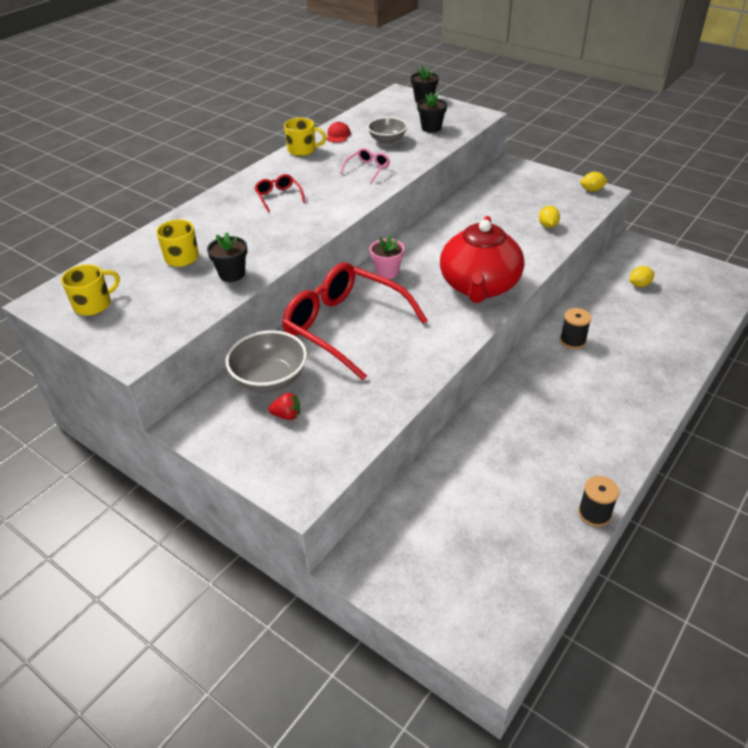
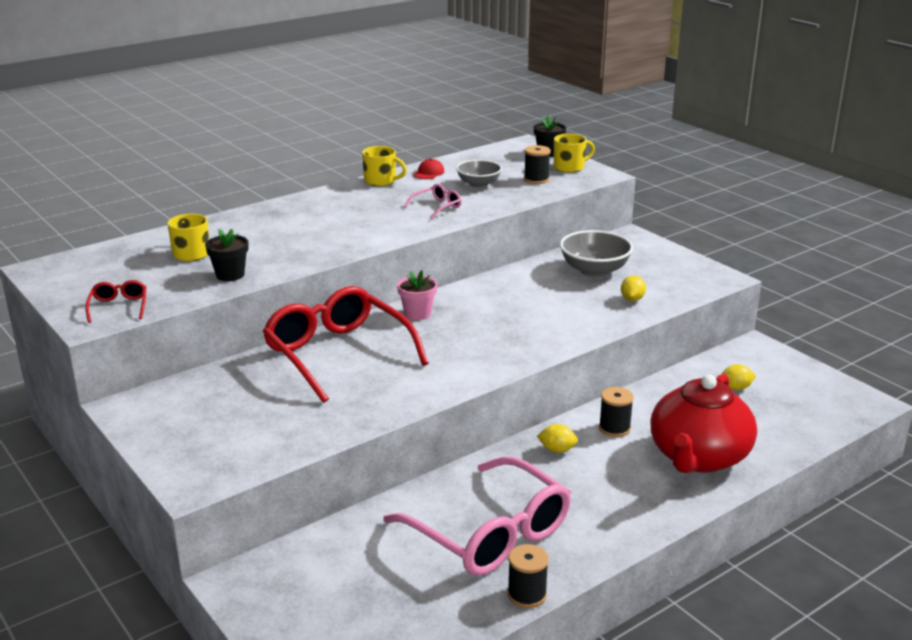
camera: 15 degrees right, 15 degrees down
yellow mug [61,264,120,316] -> yellow mug moved to [554,134,595,173]
grey bowl [226,330,307,392] -> grey bowl moved to [560,230,633,277]
red glasses [254,174,305,212] -> red glasses moved to [85,280,146,323]
red strawberry [268,393,300,420] -> none
black flower pot [417,93,447,133] -> black spool [524,145,551,184]
red teapot [440,216,524,303] -> red teapot moved to [650,374,757,473]
yellow lemon [579,172,607,192] -> yellow lemon moved to [537,424,578,453]
none -> pink glasses [383,456,571,576]

